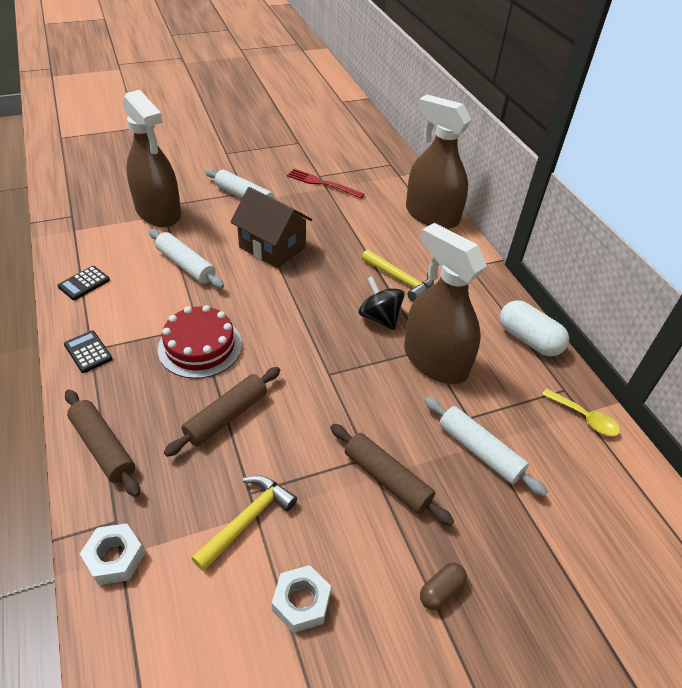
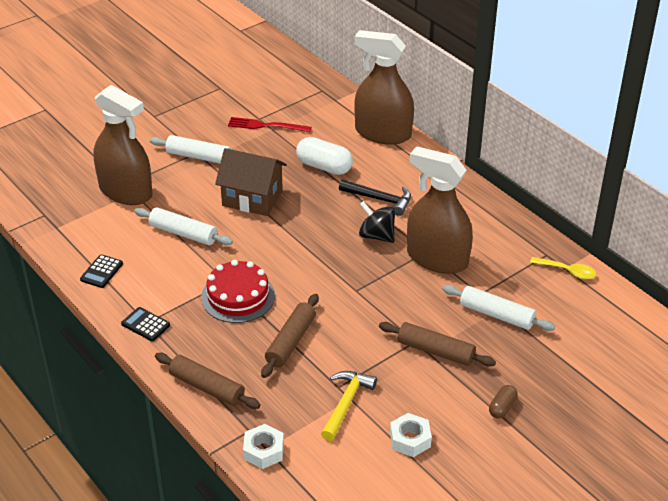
camera: 15 degrees left, 5 degrees down
yellow hammer [362,249,434,302] -> black hammer [339,179,411,216]
white capsule [500,300,569,356] -> white capsule moved to [296,137,353,175]

